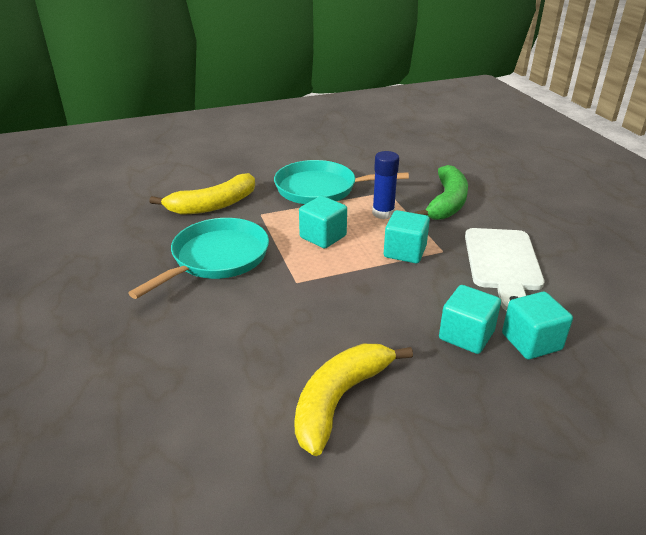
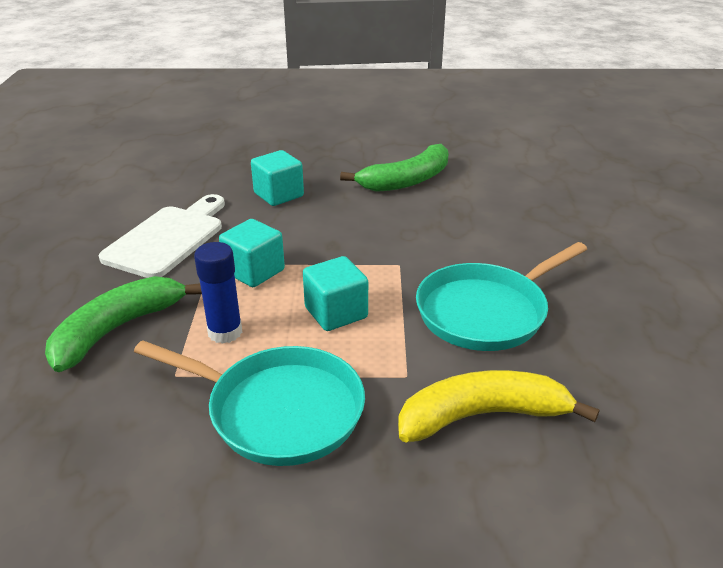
camera: 160 degrees left, 0 degrees up
yellow banana [294,344,413,456] -> green banana [340,144,449,192]
turquoise cube [502,292,573,359] -> none

